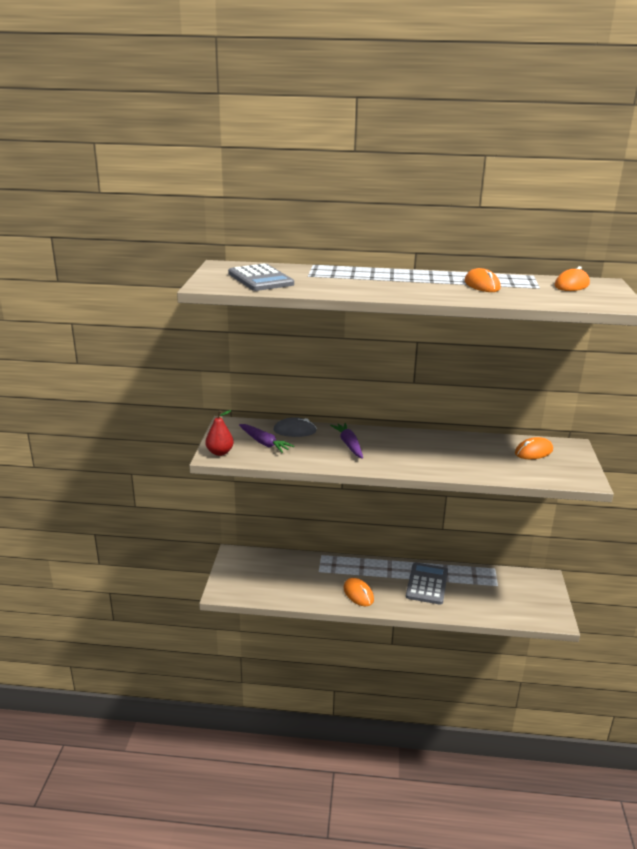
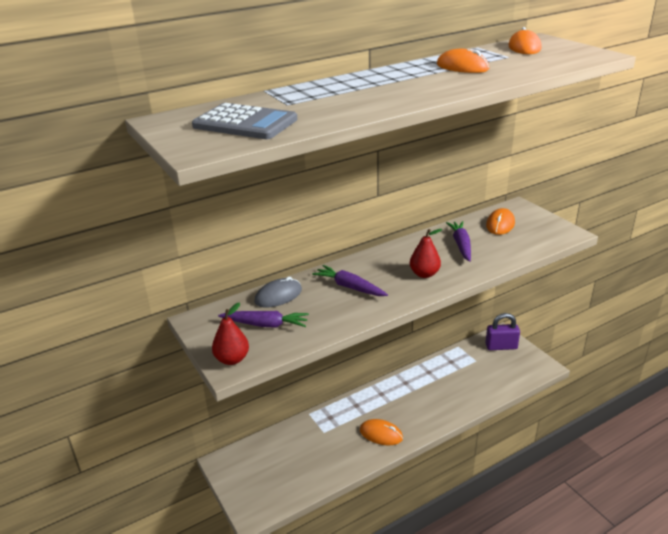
camera: 35 degrees left, 5 degrees up
grey calculator [406,563,448,605] -> none
none -> red pear [410,229,442,278]
none -> purple carrot [446,221,471,262]
none -> purple padlock [485,313,520,350]

